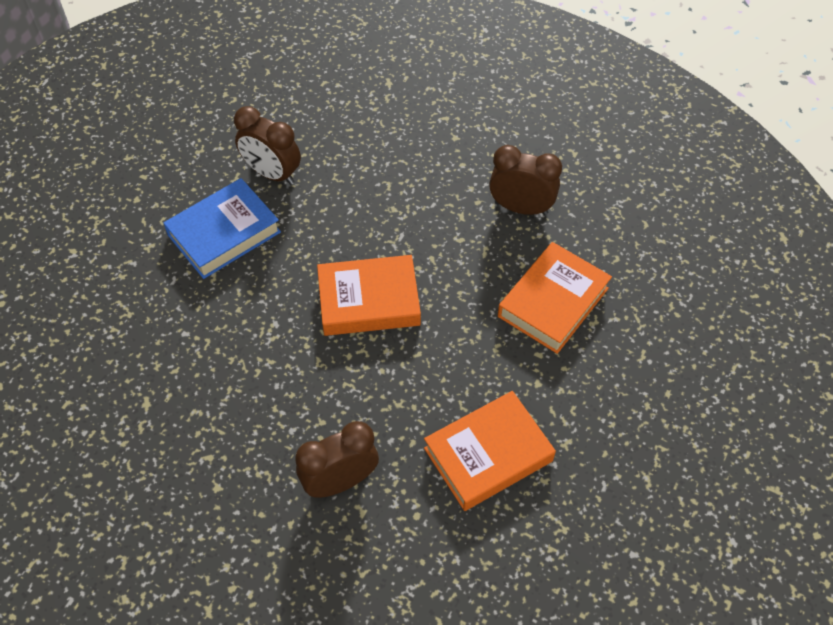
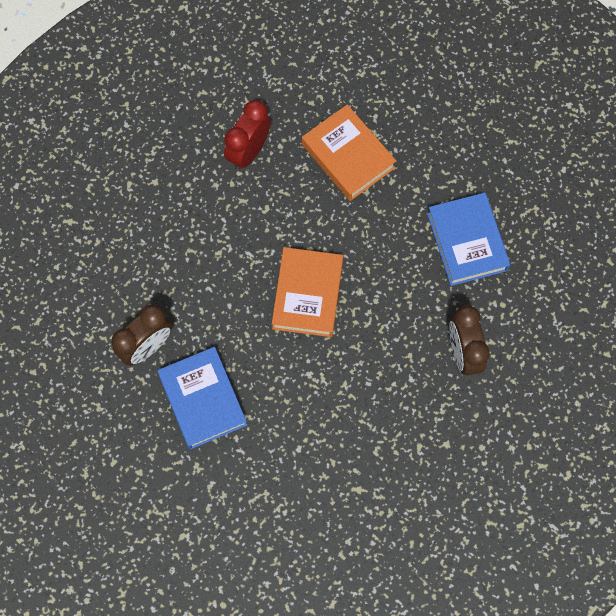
camera: 75 degrees left, 15 degrees up
orange book [424,391,556,511] -> blue book [427,192,510,286]
brown clock [489,145,562,215] -> red clock [224,100,271,170]

